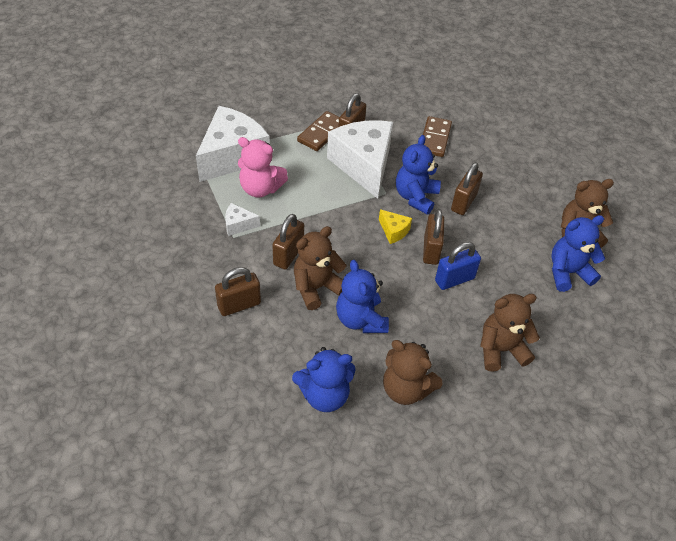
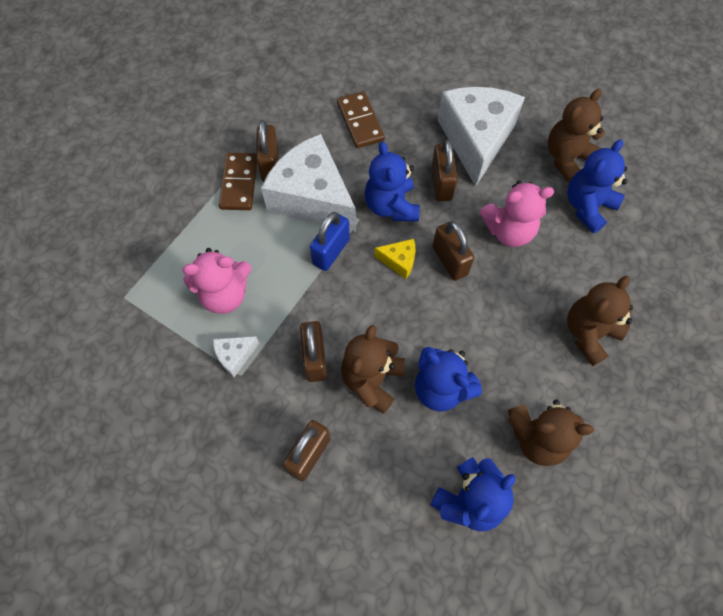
camera: 30 degrees left, 15 degrees up
white cheese [196,106,270,182] -> white cheese moved to [438,87,525,187]
blue padlock [435,242,481,290] -> blue padlock moved to [310,212,350,271]
none -> pink teddy bear [480,180,554,247]

